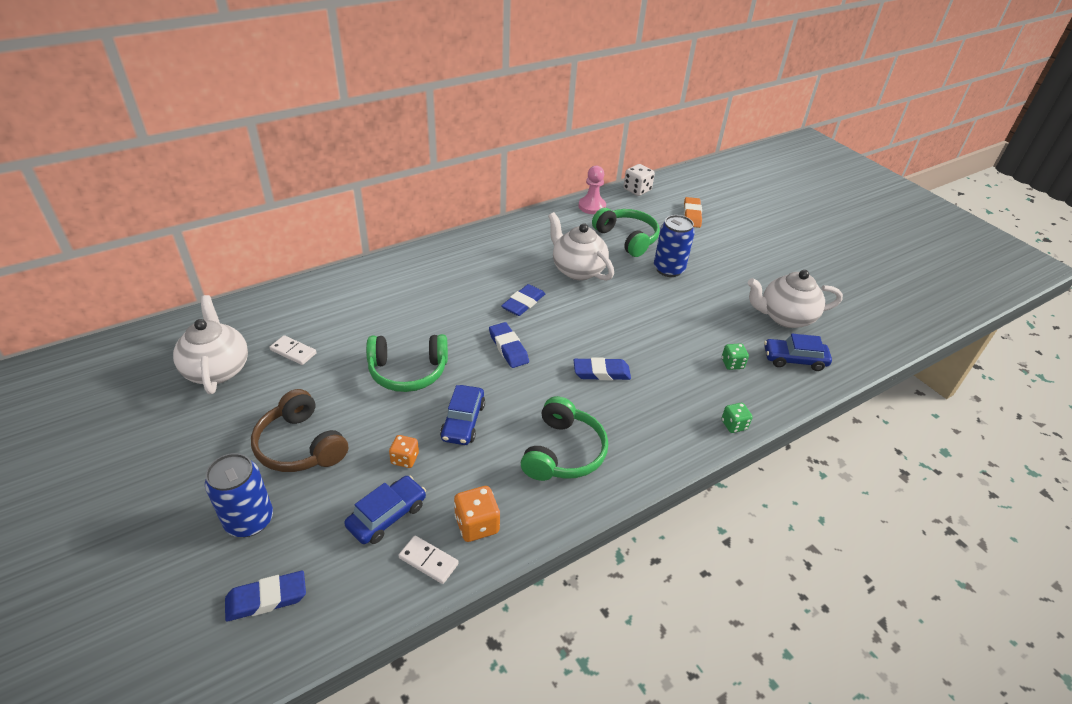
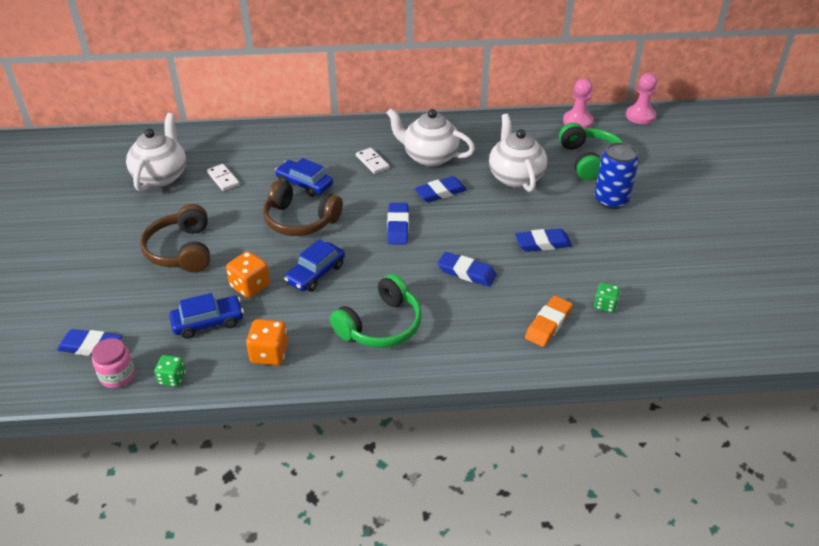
camera: 30 degrees right, 0 degrees up
blue can [205,453,273,537] -> none
green headphones [366,334,448,392] -> brown headphones [263,180,343,236]
orange dice [389,435,419,468] -> orange dice [226,251,270,298], size x1.52
white domino [398,536,459,584] -> white domino moved to [356,148,389,174]
white dice [624,164,655,196] -> pink pawn [626,73,657,124]
orange eraser [684,197,702,228] -> orange eraser moved to [525,296,573,347]
green dice [721,403,753,433] -> green dice moved to [154,355,186,387]
white teapot [748,270,843,328] -> white teapot moved to [386,108,475,167]
blue car [764,334,832,371] -> blue car moved to [275,158,333,197]
none -> pink jar [92,338,135,388]
none -> blue eraser [515,229,572,252]

